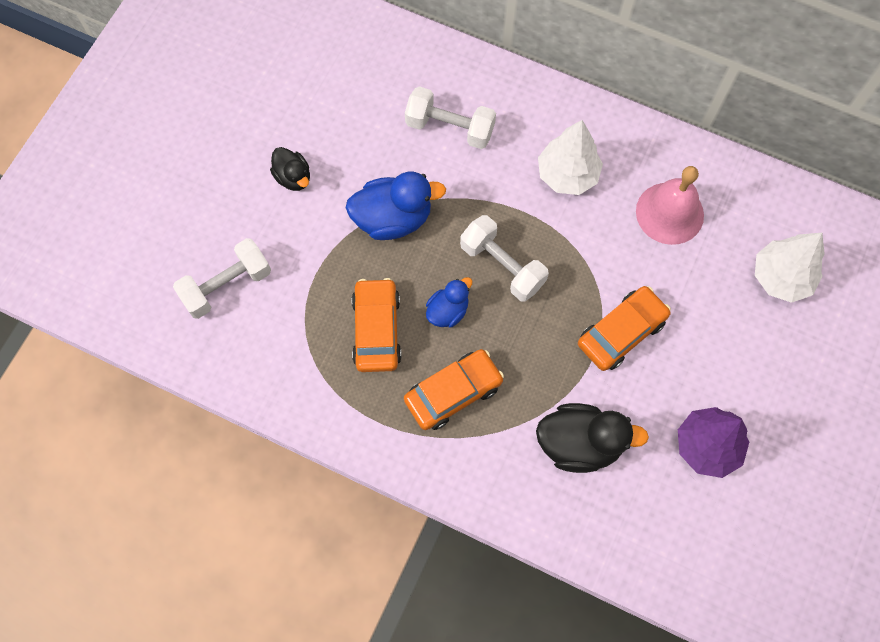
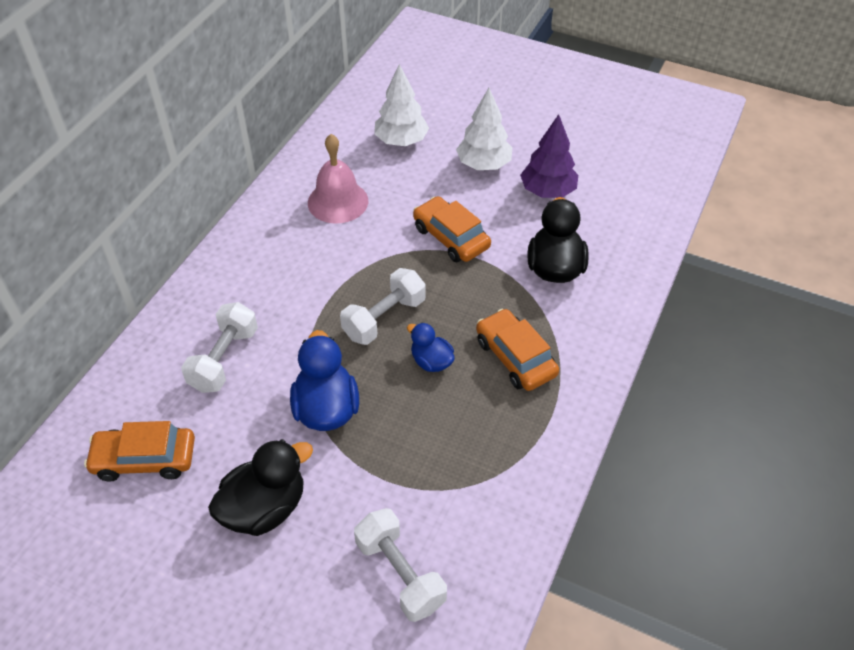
camera: 90 degrees left, 20 degrees down
black duck [270,147,310,191] -> black duck [208,439,313,536], size x1.71
orange car [352,278,402,372] -> orange car moved to [84,421,195,482]
white tree [538,120,603,195] -> white tree moved to [456,88,512,170]

